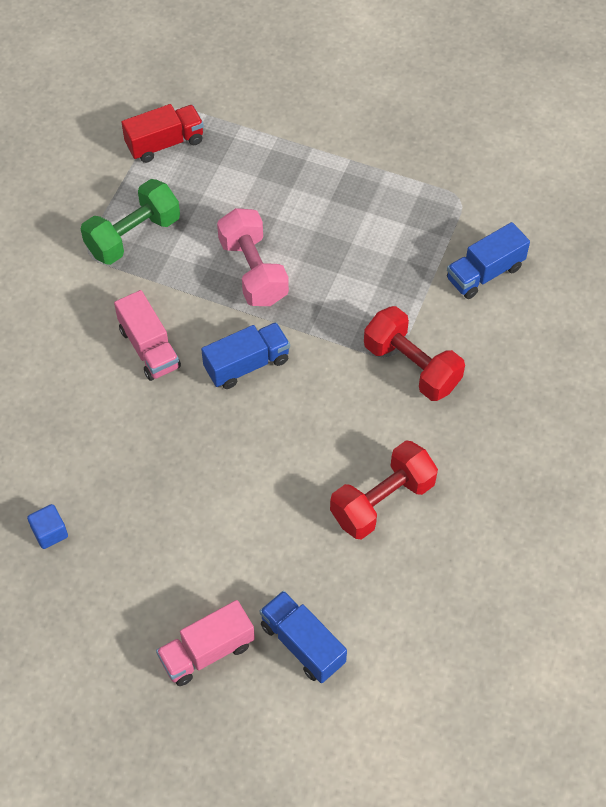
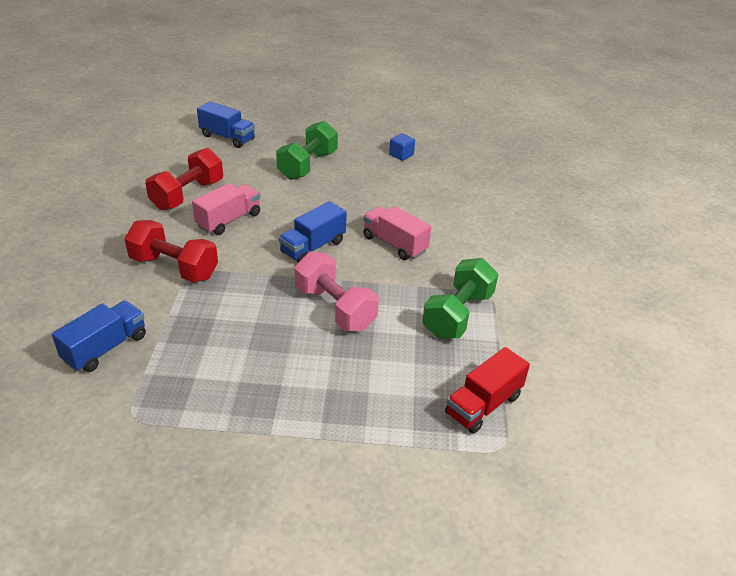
camera: 160 degrees right, 20 degrees down
pink truck [156,600,255,686] -> pink truck moved to [192,183,260,235]
none -> green dumbbell [276,121,338,180]

